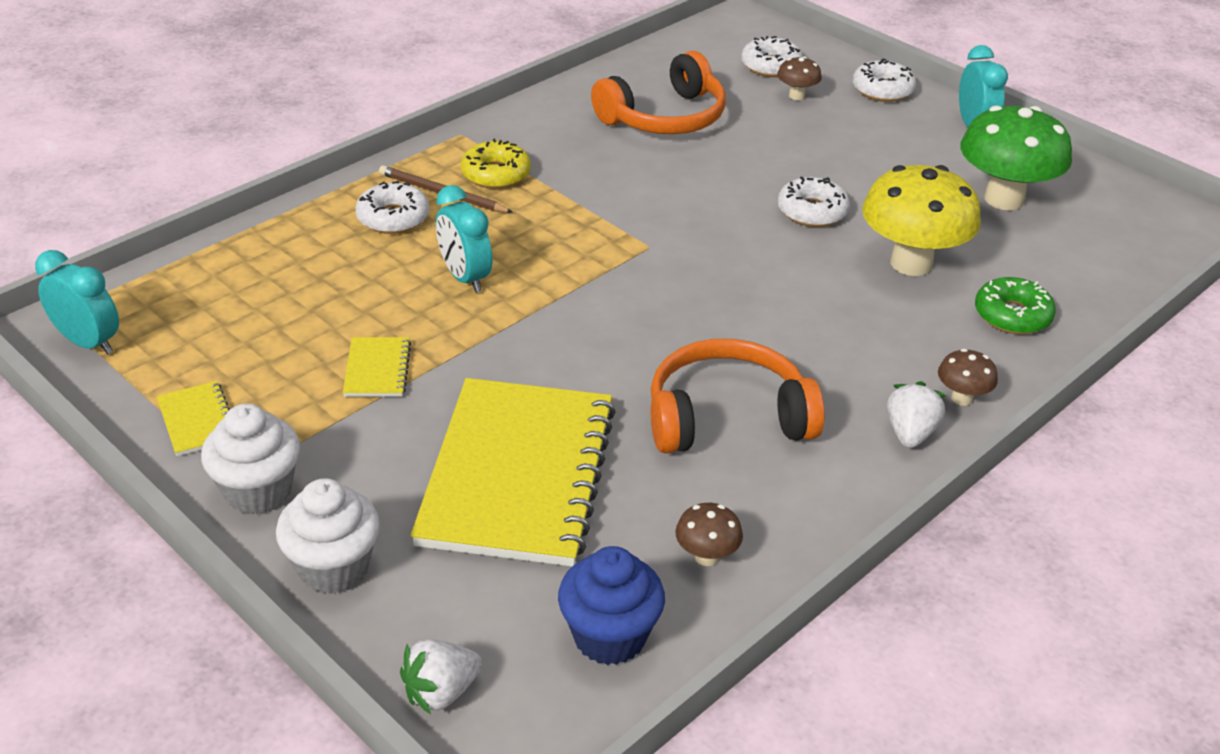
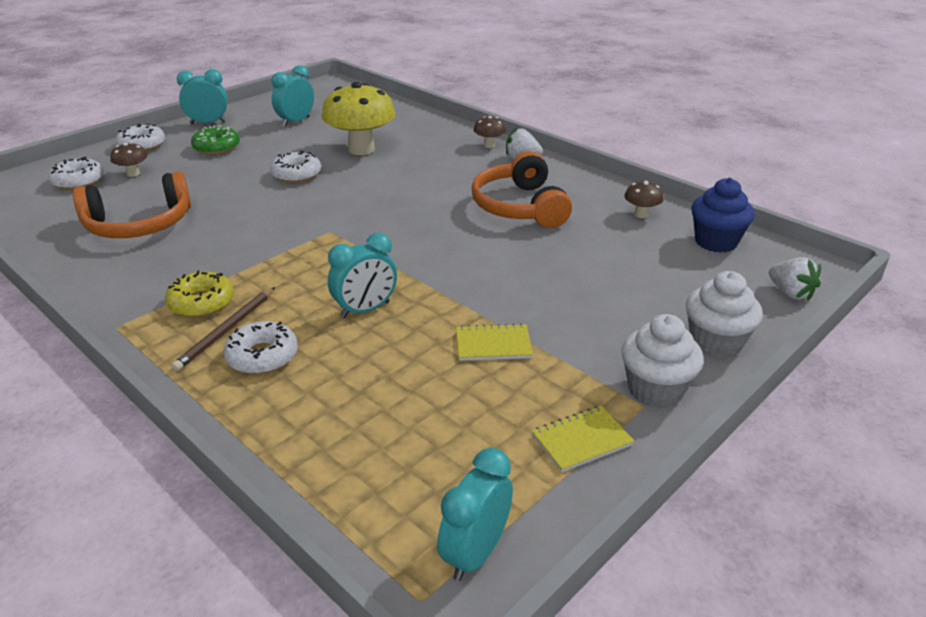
camera: 90 degrees left, 5 degrees down
yellow notebook [411,378,615,566] -> none
orange headphones [591,51,726,134] -> orange headphones turned 105 degrees clockwise [73,171,191,238]
green mushroom [960,105,1072,210] -> turquoise clock [272,65,314,127]
green donut [975,277,1056,334] -> green donut moved to [191,125,240,155]

